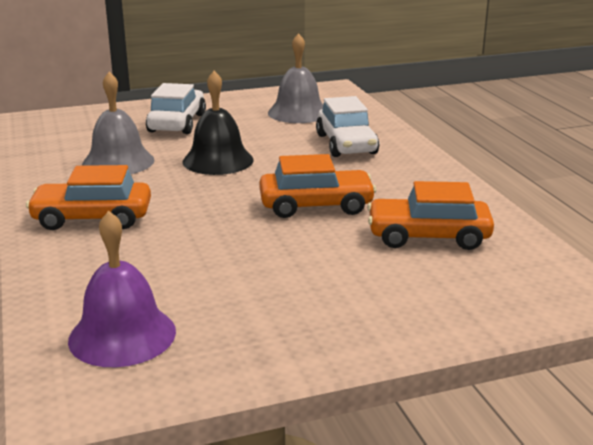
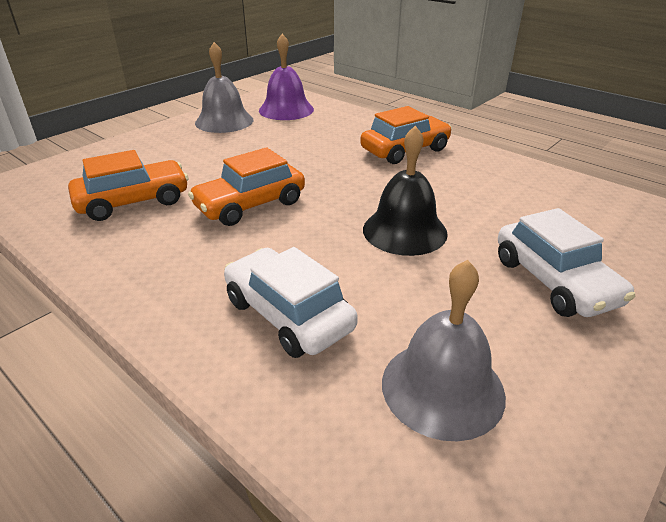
camera: 150 degrees right, 10 degrees up
grey bell [82,72,154,174] -> grey bell moved to [195,42,253,133]

